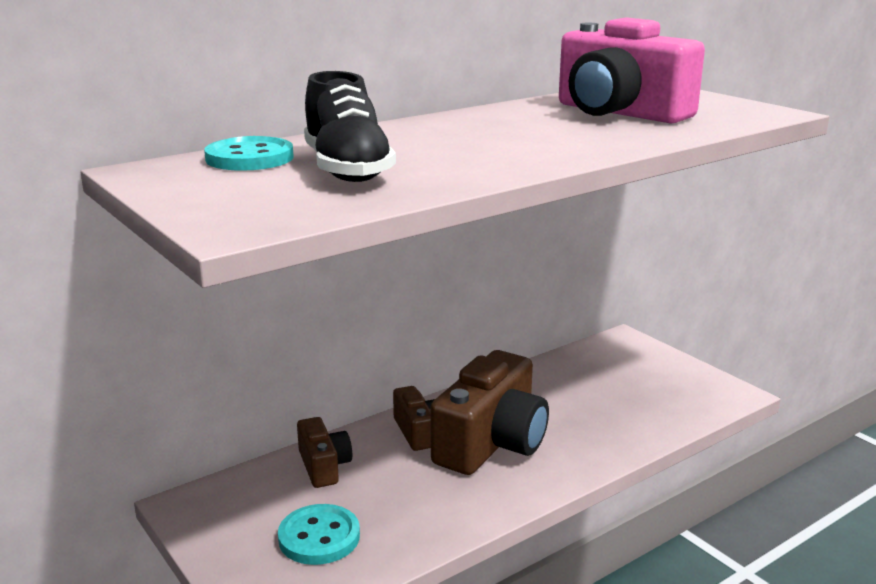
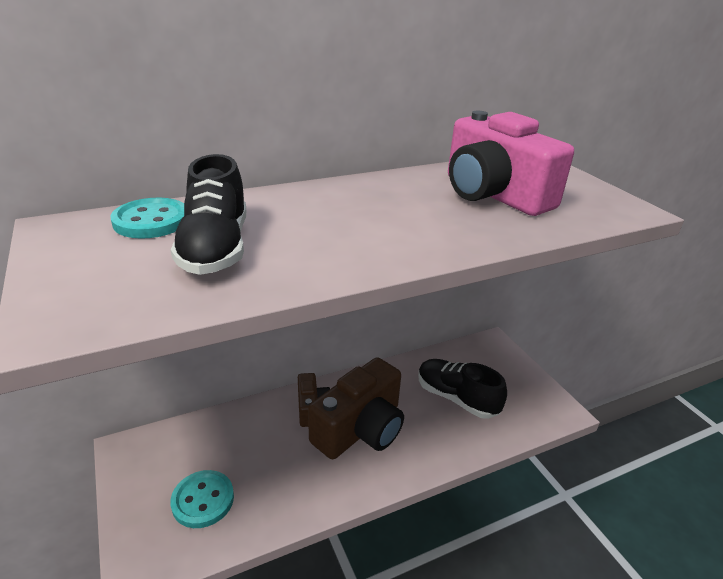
camera: 10 degrees right, 10 degrees up
brown camera [297,417,352,488] -> none
none -> black shoe [418,359,507,419]

